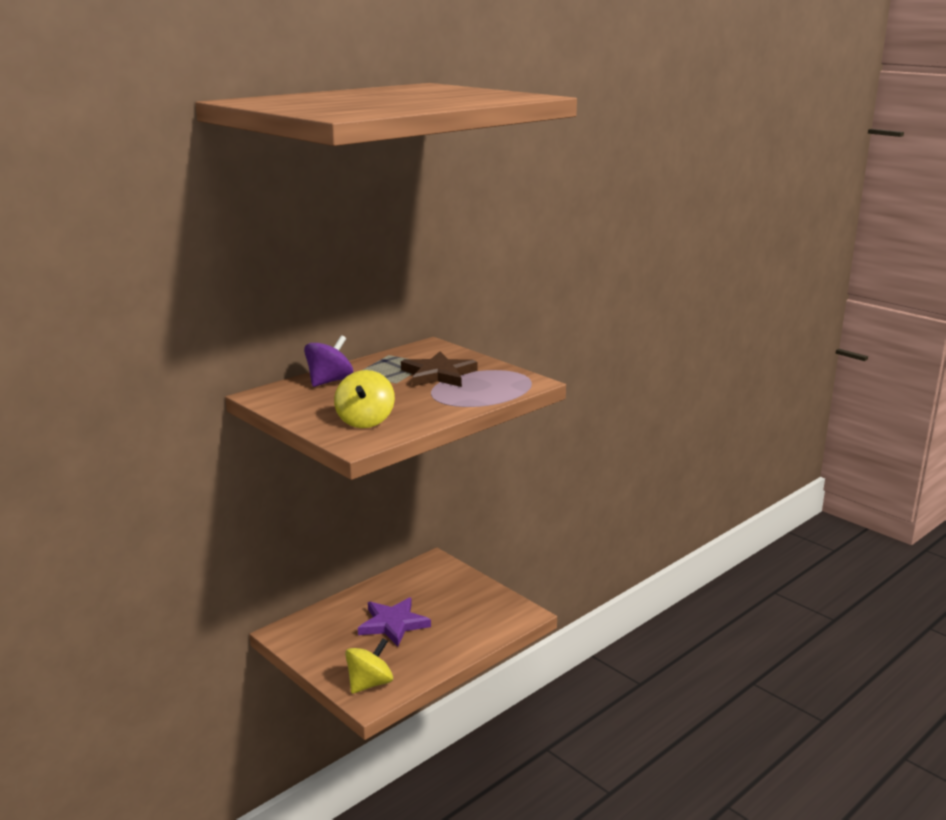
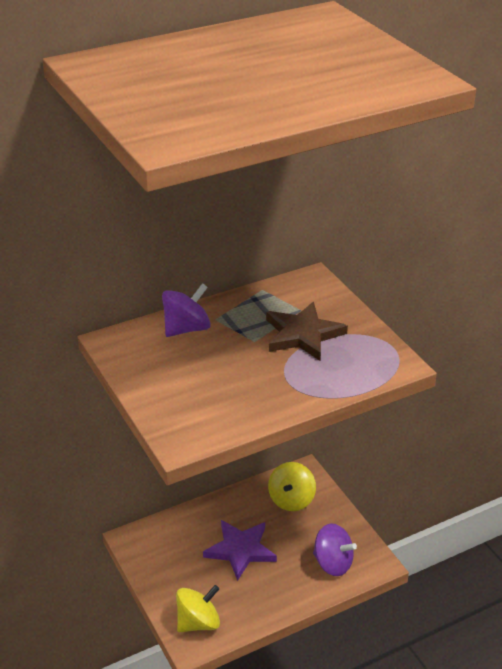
camera: 15 degrees right, 15 degrees up
yellow spinning top [334,370,395,428] -> yellow spinning top moved to [268,462,316,511]
none -> purple spinning top [313,523,357,576]

